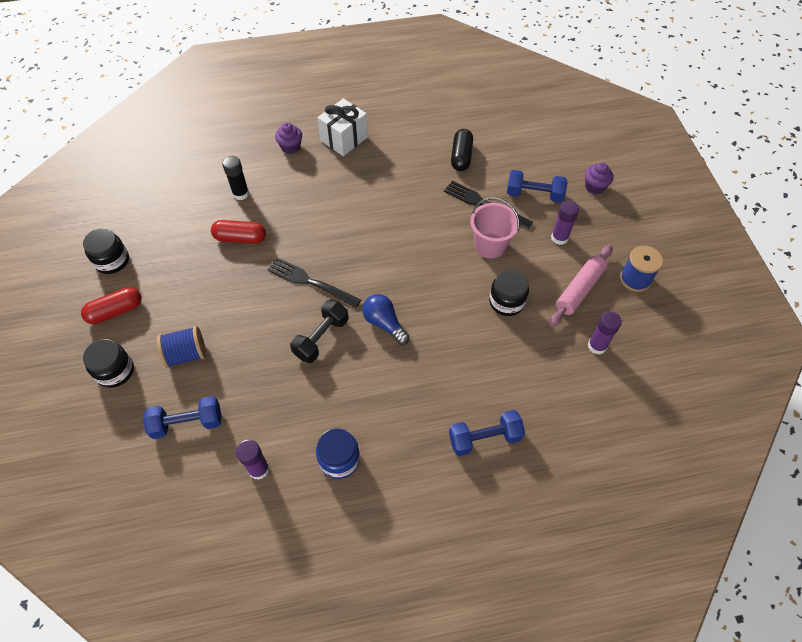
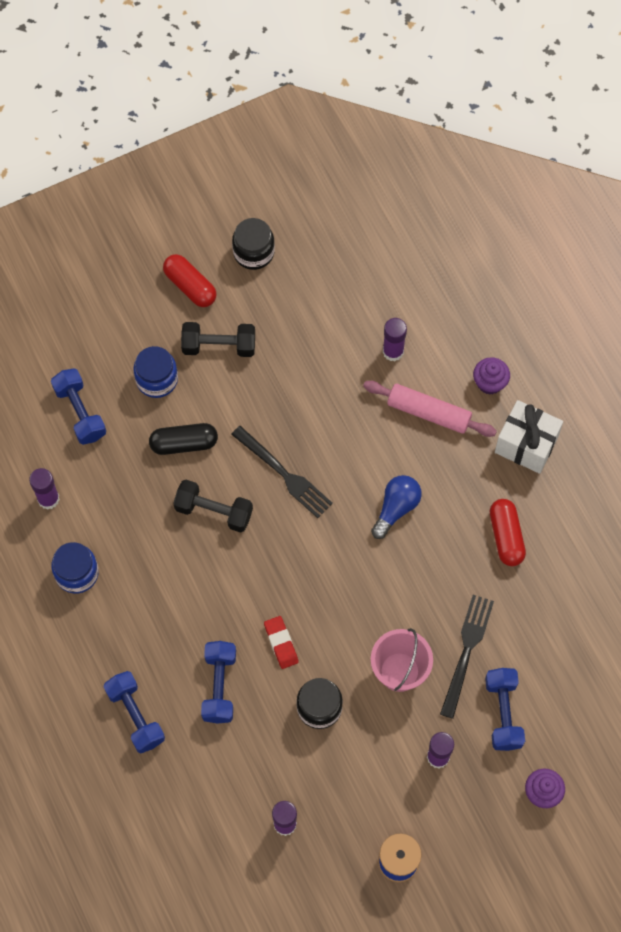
camera: 75 degrees right, 10 degrees up
black jar [83,339,134,388] -> none
blue spool [157,326,206,368] -> blue jar [133,346,178,398]
red capsule [211,220,266,244] -> red capsule moved to [490,499,526,566]
black glue stick [222,156,249,200] -> purple glue stick [383,318,407,361]
black fork [267,257,361,308] -> black fork turned 120 degrees clockwise [231,426,333,518]
blue light bulb [362,294,409,345] -> blue light bulb moved to [371,475,422,539]
black capsule [451,129,473,171] -> black capsule moved to [149,423,218,455]
pink rolling pin [549,245,612,327] -> pink rolling pin moved to [363,381,497,437]
none -> black dumbbell [181,322,255,357]
none -> blue dumbbell [201,641,236,724]
none -> red eraser [264,616,299,669]

